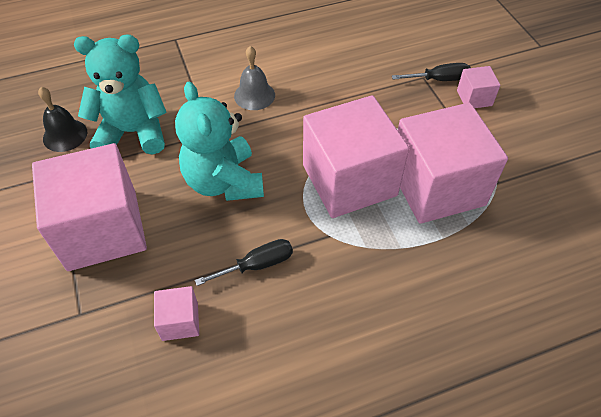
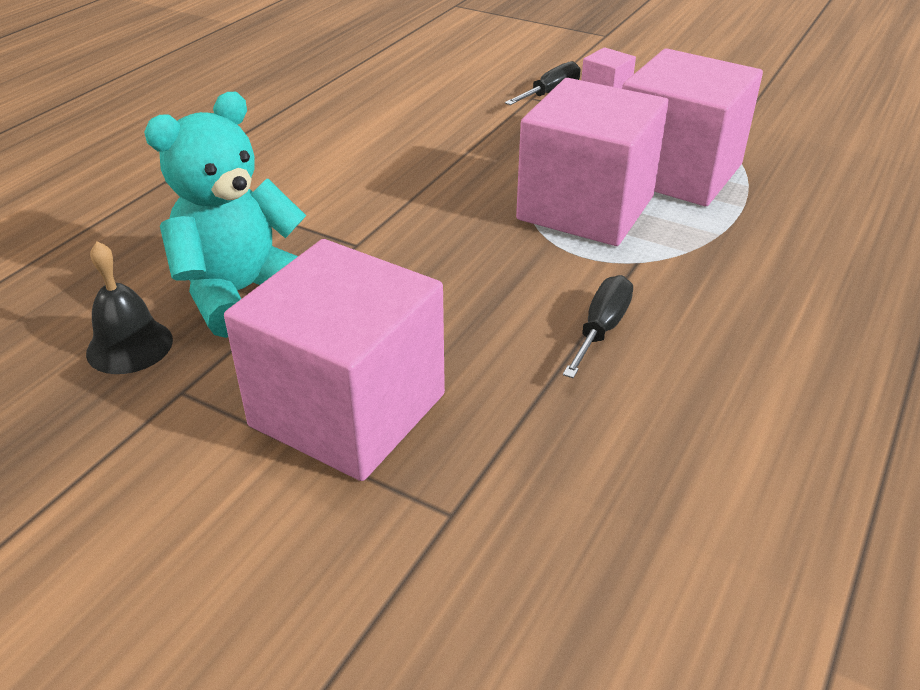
camera: 40 degrees left, 15 degrees down
pink cube [154,286,199,341] -> none
turquoise teddy bear [175,82,264,201] -> none
grey bell [234,46,275,110] -> none

